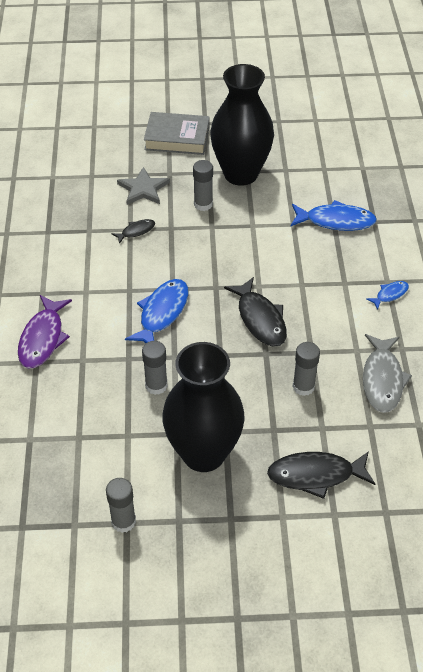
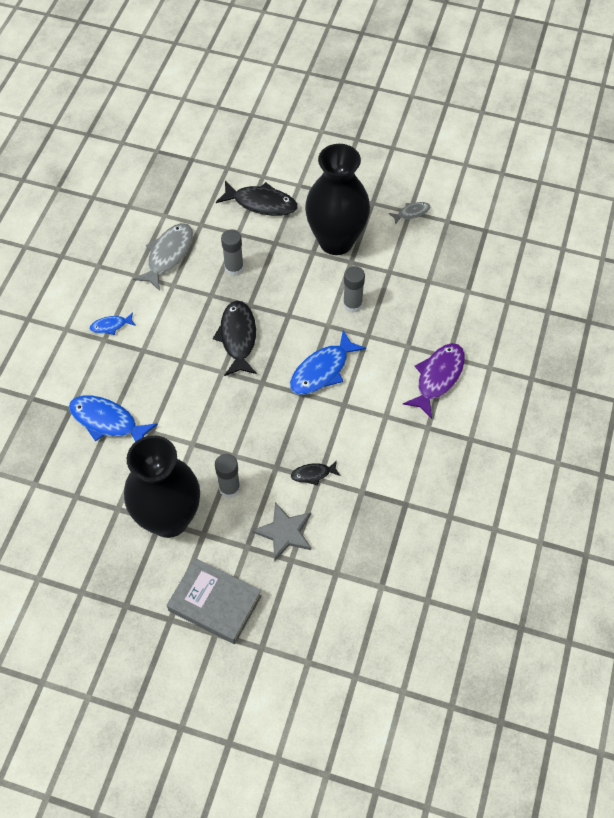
camera: 160 degrees left, 10 degrees up
grey glue stick [106,478,136,533] -> grey fish [389,202,430,225]

